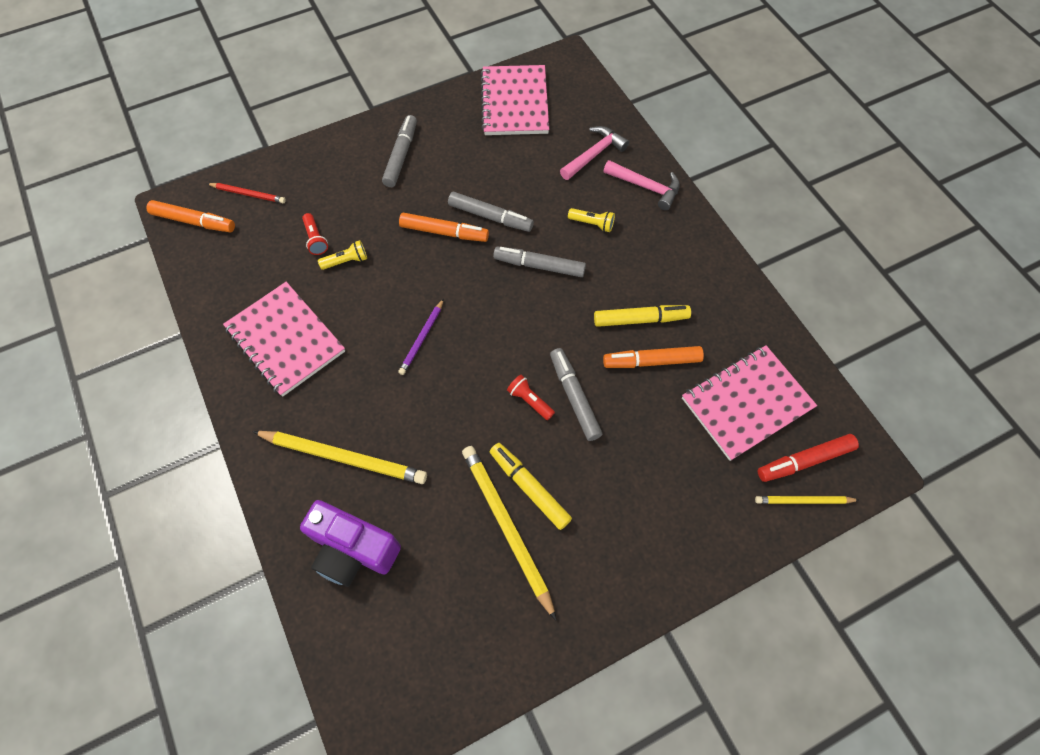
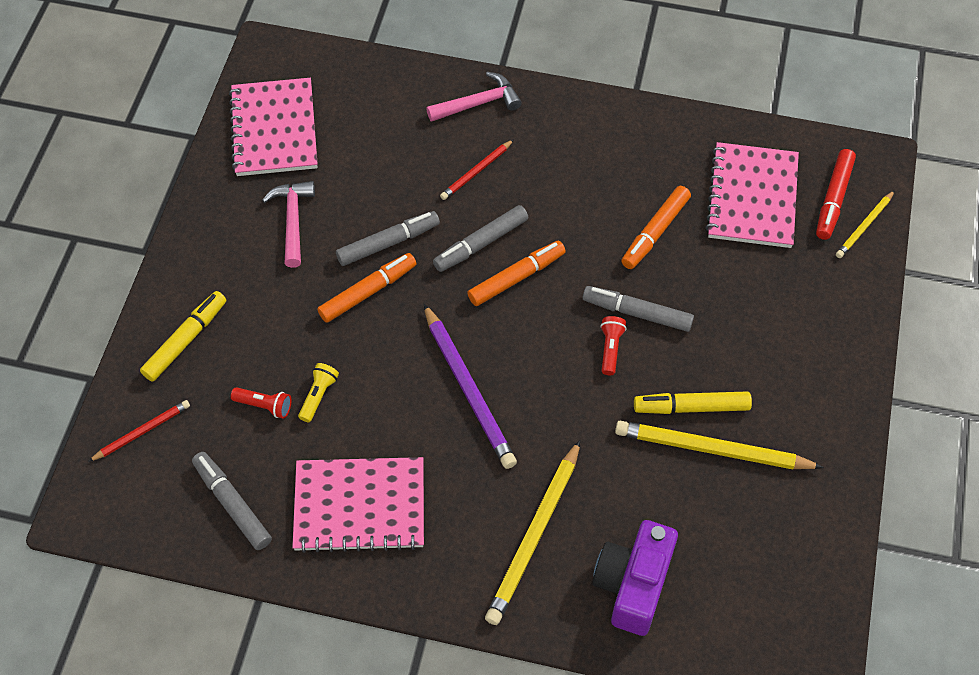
camera: 50 degrees left, 5 degrees down
orange marker [146,200,235,232] -> orange marker moved to [467,241,566,306]
yellow pencil [252,431,427,484] -> yellow pencil turned 150 degrees clockwise [485,440,580,625]
purple camera [300,500,401,587] -> purple camera turned 135 degrees clockwise [592,520,678,636]
grey marker [382,115,417,187] -> grey marker moved to [192,452,272,550]
purple pencil [398,299,444,375] -> purple pencil [424,304,517,469], size x1.83
pink notebook [481,65,549,135] -> pink notebook turned 45 degrees clockwise [229,78,318,176]
red flashlight [507,375,555,420] -> red flashlight turned 105 degrees clockwise [600,316,627,375]
pink hammer [560,126,629,180] -> pink hammer moved to [262,181,315,268]
yellow flashlight [568,208,615,232] -> red pencil [440,139,514,200]
yellow marker [594,305,691,327] -> yellow marker moved to [140,291,226,382]

